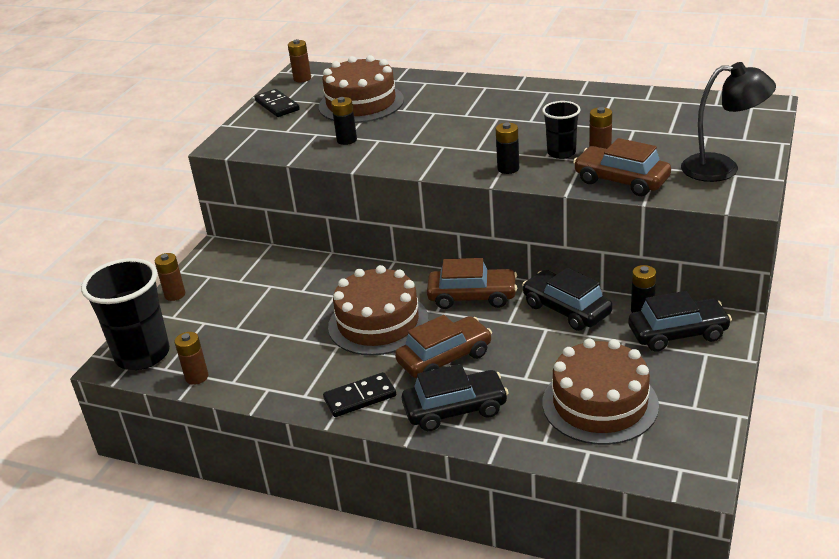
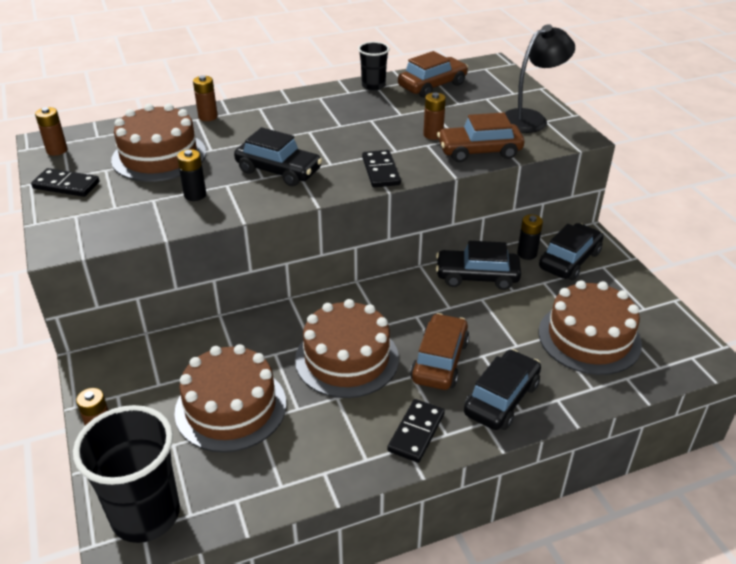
camera: 45 degrees left, 5 degrees up
brown battery [174,332,208,385] -> brown battery moved to [193,75,218,121]
brown car [427,258,517,309] -> brown car moved to [398,51,468,98]
black battery [496,123,519,174] -> black domino [362,150,401,188]
black cup [542,101,581,159] -> black cup moved to [358,41,390,91]
none -> brown cake [174,344,286,452]
none -> black car [234,127,322,186]

